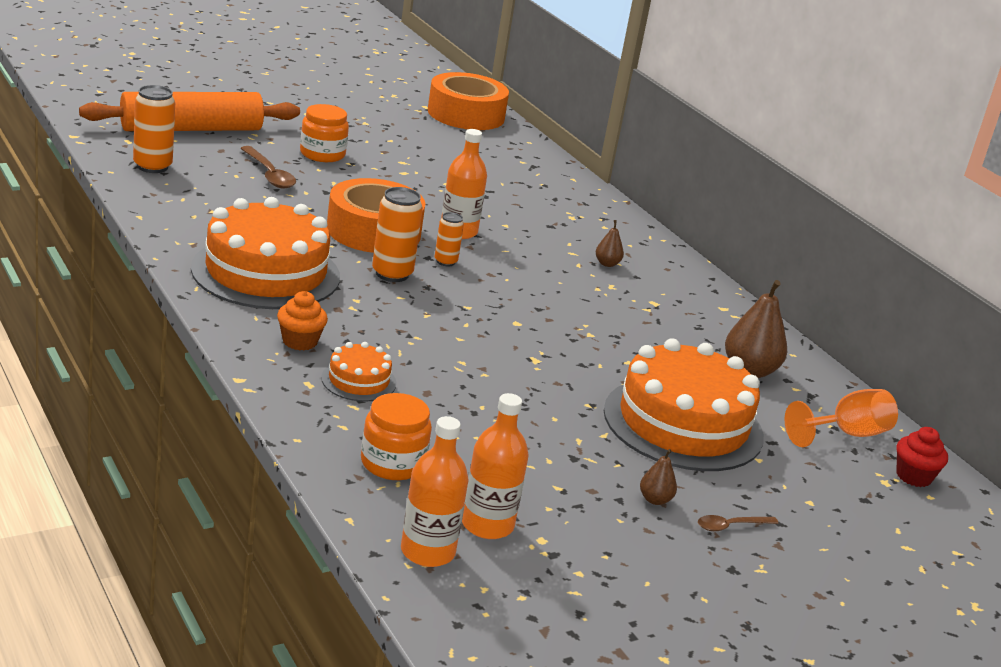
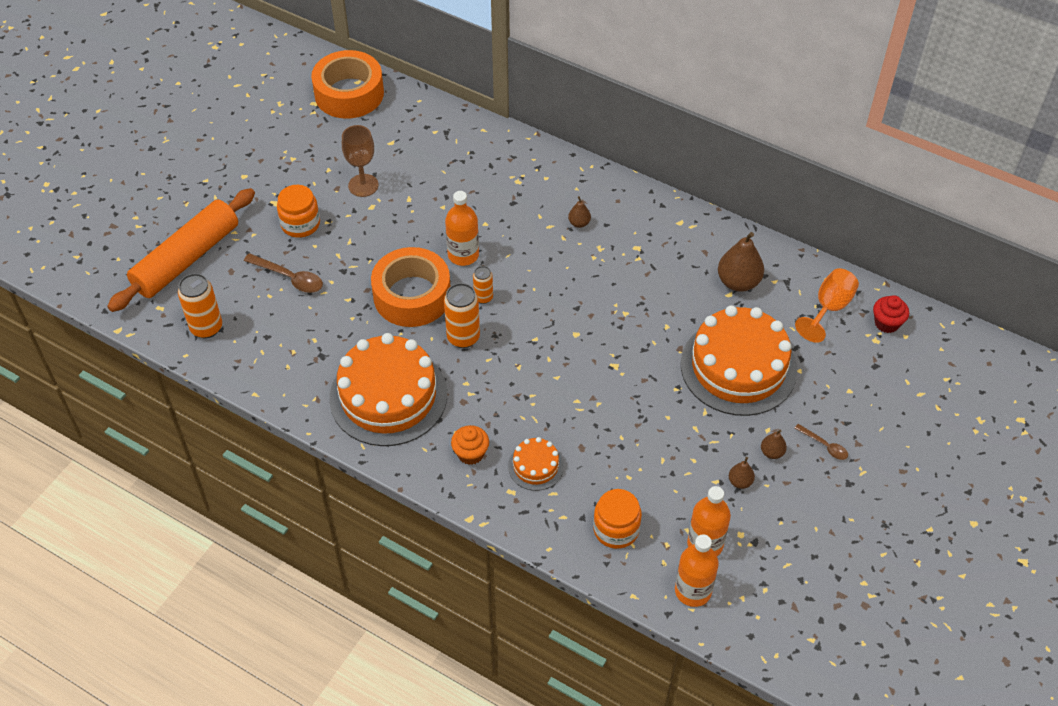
camera: 25 degrees left, 25 degrees up
brown spoon [698,515,778,531] -> brown spoon turned 90 degrees counterclockwise [795,424,848,460]
none -> brown goblet [342,125,379,197]
none -> brown pear [729,457,755,489]

